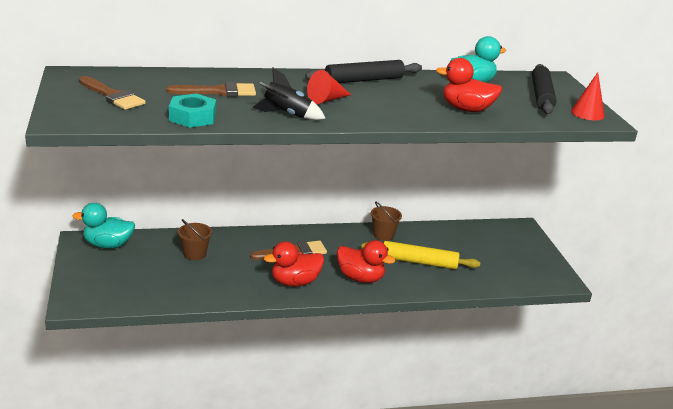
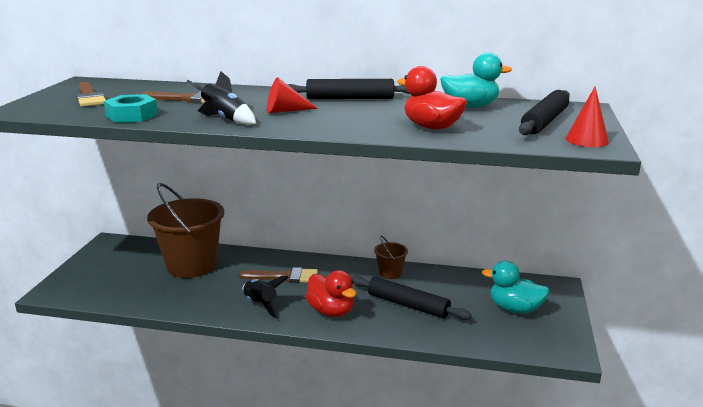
camera: 25 degrees right, 5 degrees down
turquoise duck [72,203,135,249] -> turquoise duck moved to [482,261,550,314]
brown bucket [178,219,212,260] -> brown bucket [147,183,224,278], size x2.22
red duck [264,241,324,287] -> black rocket [243,276,289,319]
yellow rolling pin [361,241,480,269] -> black rolling pin [352,276,472,320]

